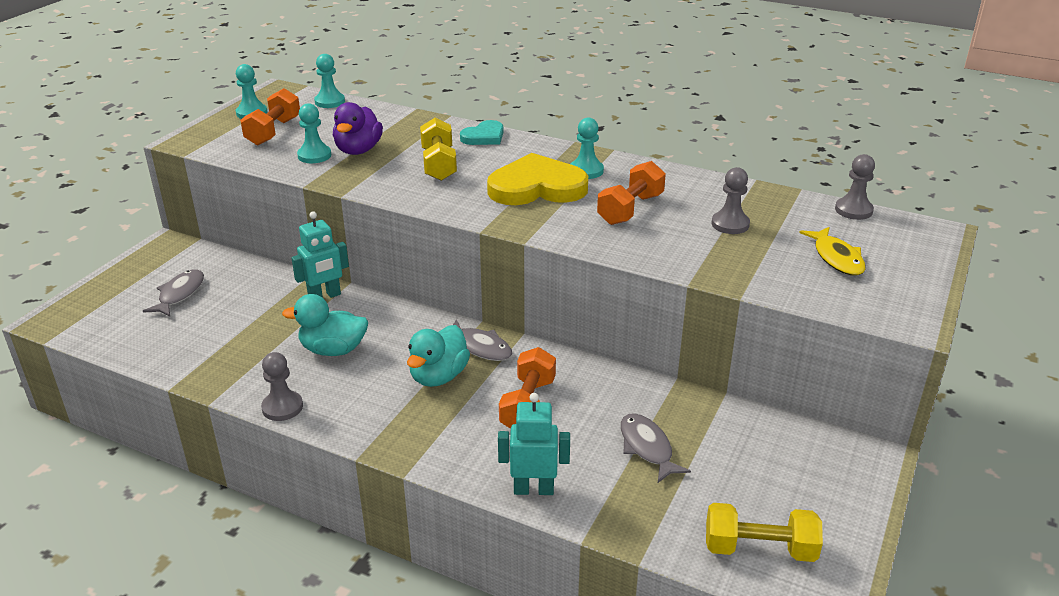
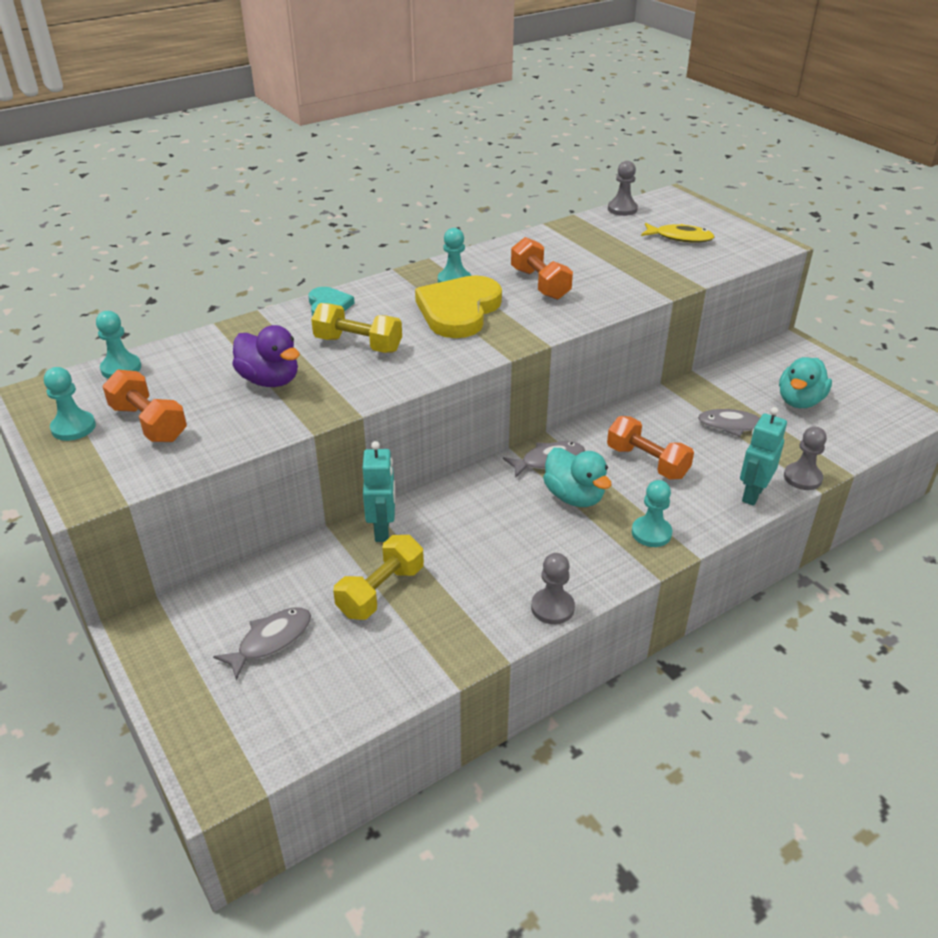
camera: 60 degrees left, 5 degrees up
grey fish [143,269,204,317] -> grey fish turned 90 degrees clockwise [213,607,311,680]
turquoise duck [282,294,368,356] -> turquoise duck moved to [779,357,832,408]
turquoise pawn [297,103,331,163] -> turquoise pawn moved to [632,480,672,547]
yellow dumbbell [706,503,823,562] -> yellow dumbbell moved to [333,535,424,620]
grey pawn [712,167,750,234] -> grey pawn moved to [784,427,827,490]

